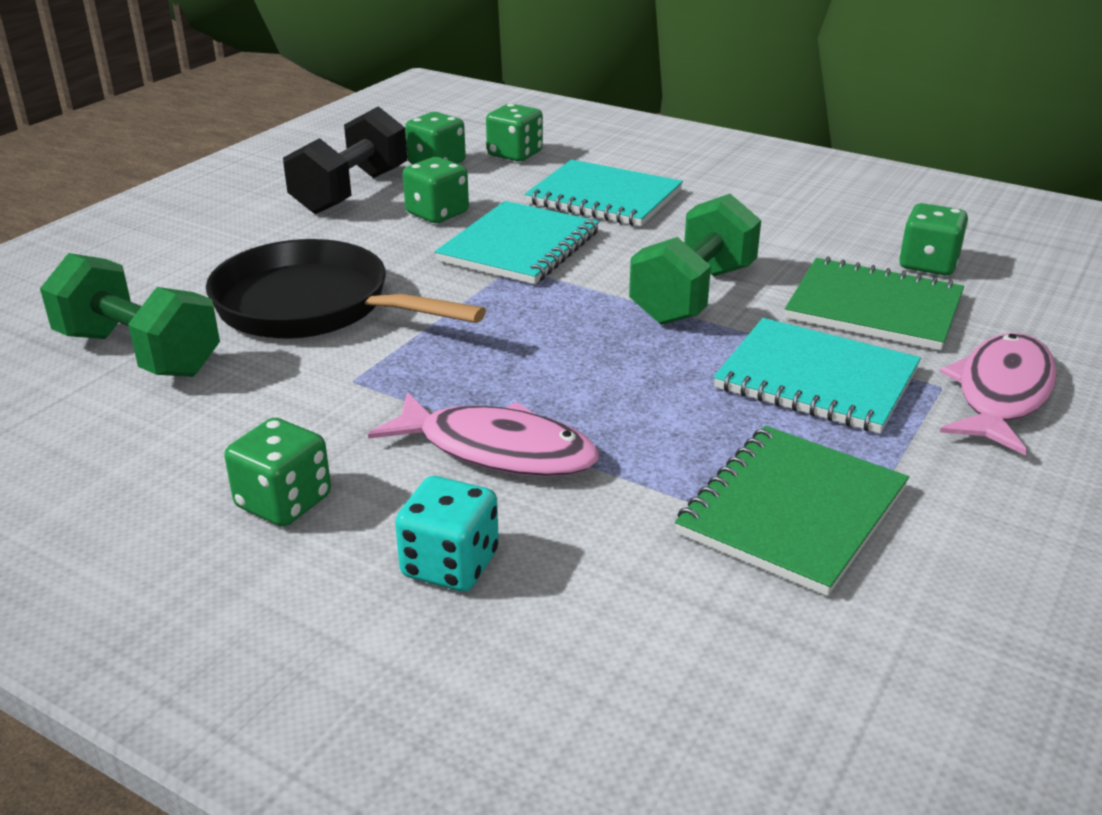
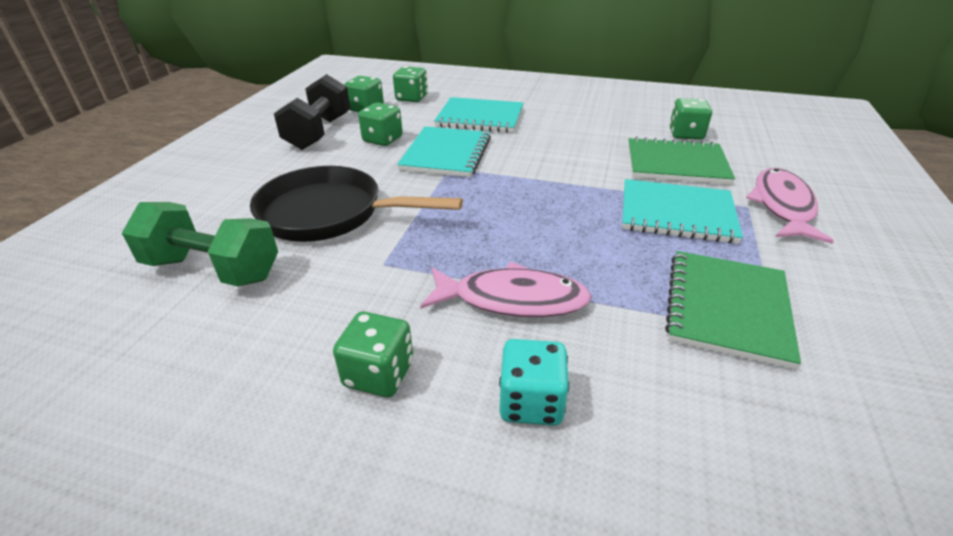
camera: 15 degrees left, 5 degrees up
green dumbbell [629,194,761,325] -> none

